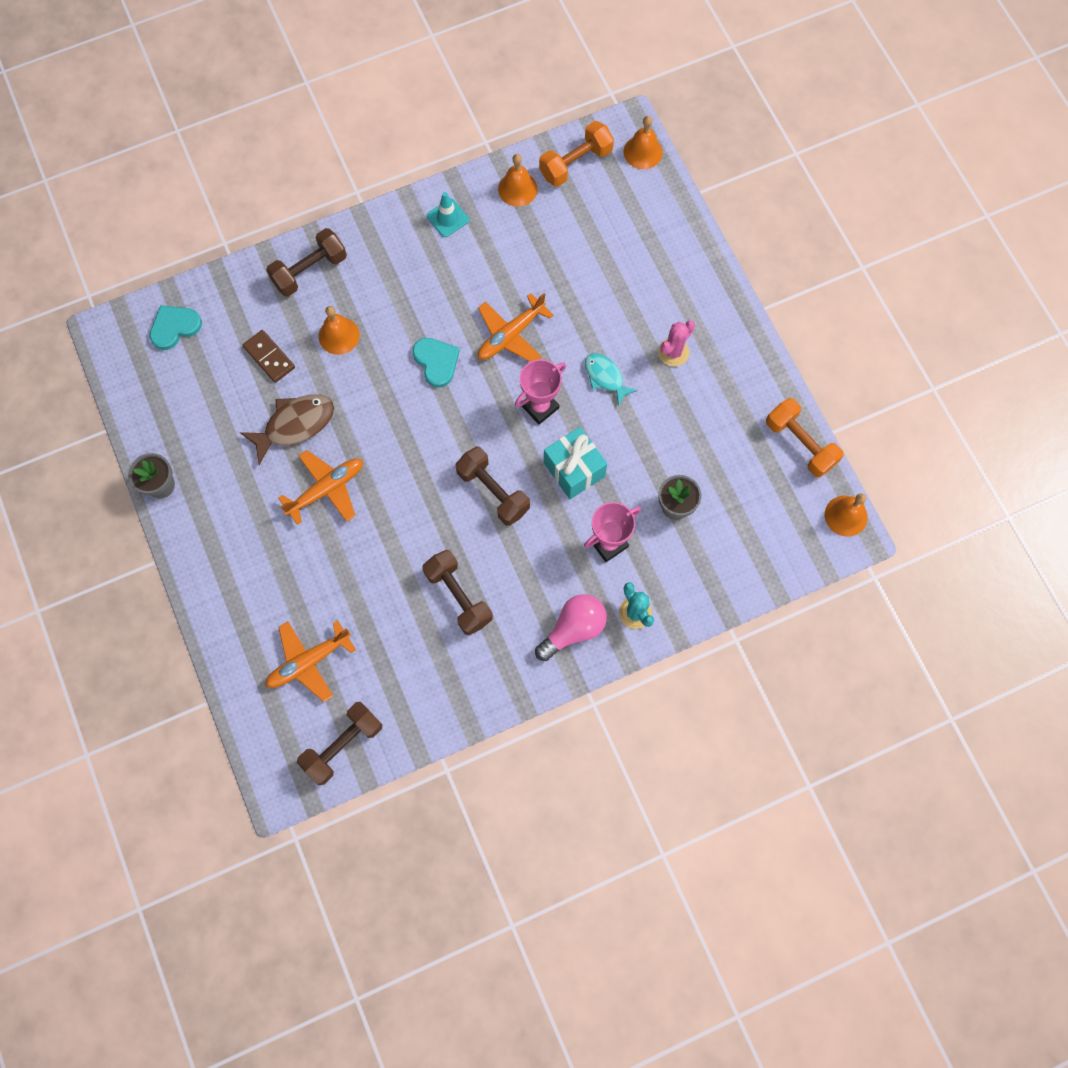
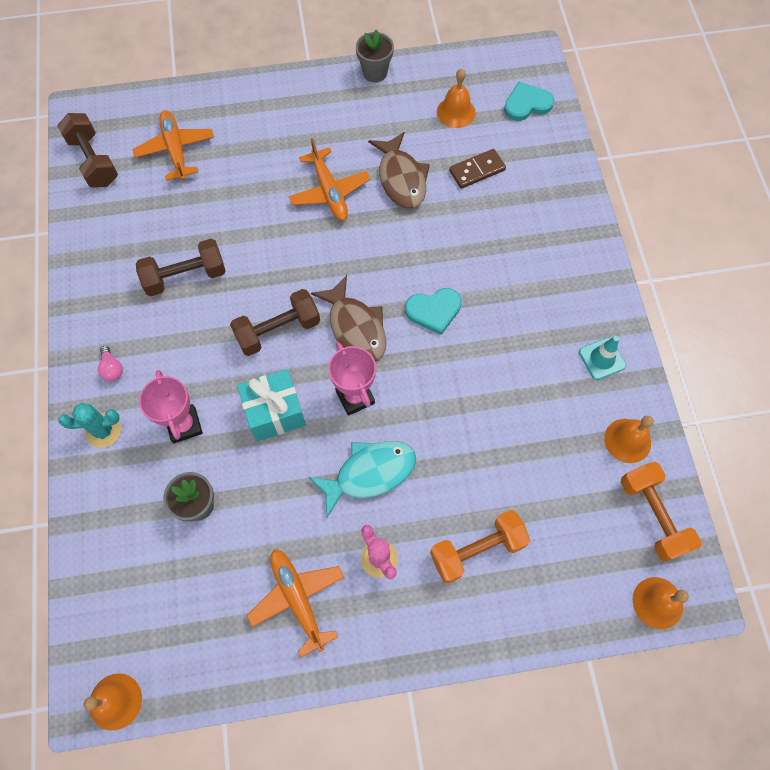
camera: 105 degrees right, 5 degrees down
turquoise heart [149,305,202,350] -> turquoise heart turned 90 degrees counterclockwise [504,82,554,121]
brown dumbbell [266,228,347,297] -> none
orange bell [319,306,360,355] -> orange bell moved to [437,68,476,128]
orange plane [478,293,553,362] -> orange plane moved to [247,549,345,657]
pink light bulb [535,594,607,661] -> pink light bulb [98,346,123,381], size x0.50
turquoise fish [585,353,638,406] -> turquoise fish [309,441,416,518], size x1.54
orange dumbbell [766,398,844,477] -> orange dumbbell moved to [430,510,530,583]
none -> brown fish [311,275,386,361]

